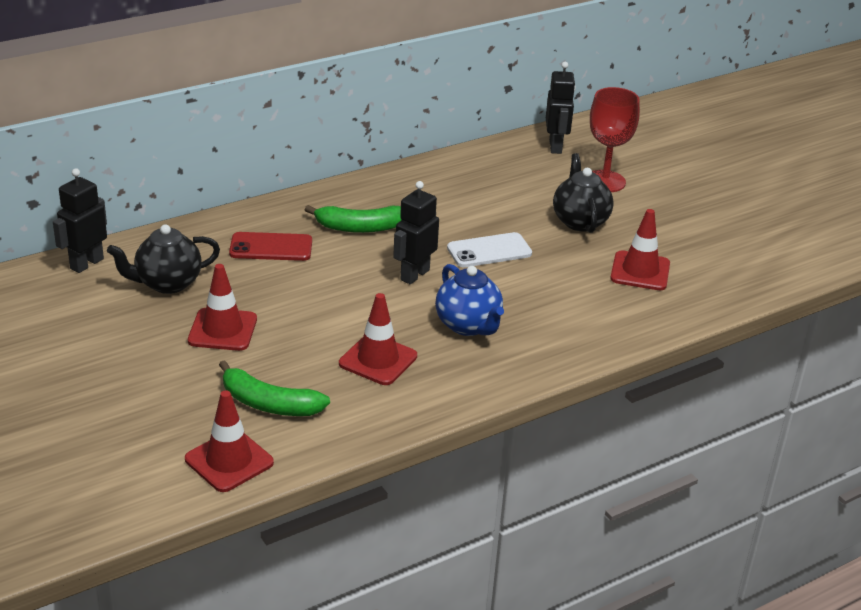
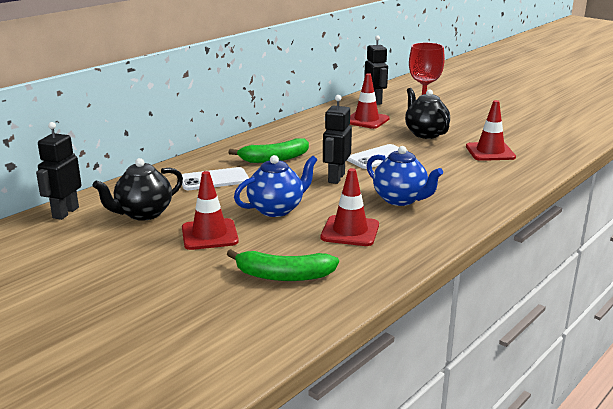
camera: 15 degrees left, 10 degrees down
red traffic cone [185,390,274,492] -> red traffic cone moved to [350,73,390,129]
red phone [229,232,312,261] -> white phone [182,167,249,190]
none -> blue teapot [234,155,318,217]

